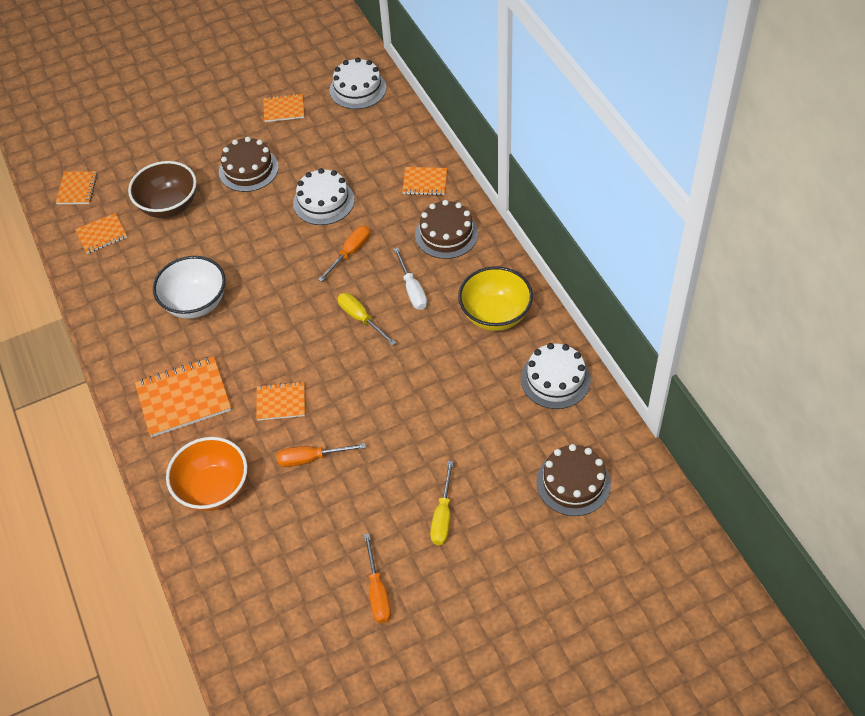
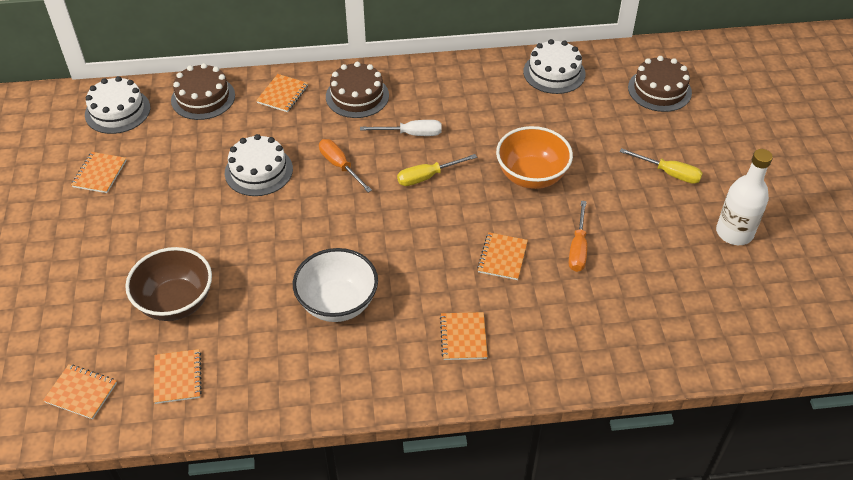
camera: 75 degrees left, 5 degrees down
orange notebook [135,356,231,437] -> orange notebook [440,312,488,360], size x0.58
orange bowl [166,437,247,511] -> orange bowl moved to [496,126,573,189]
brown cake [219,137,279,192] -> brown cake moved to [171,63,235,120]
orange screwdriver [364,534,391,623] -> white bottle [716,149,773,245]
yellow bowl [458,266,533,331] -> none

